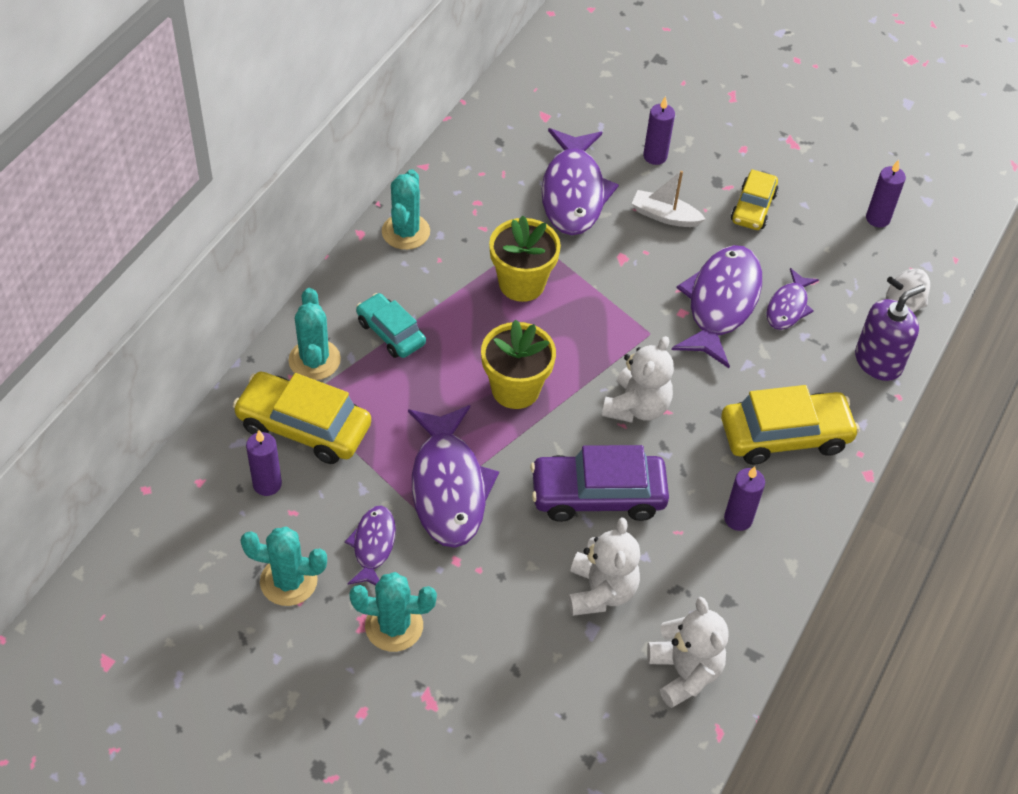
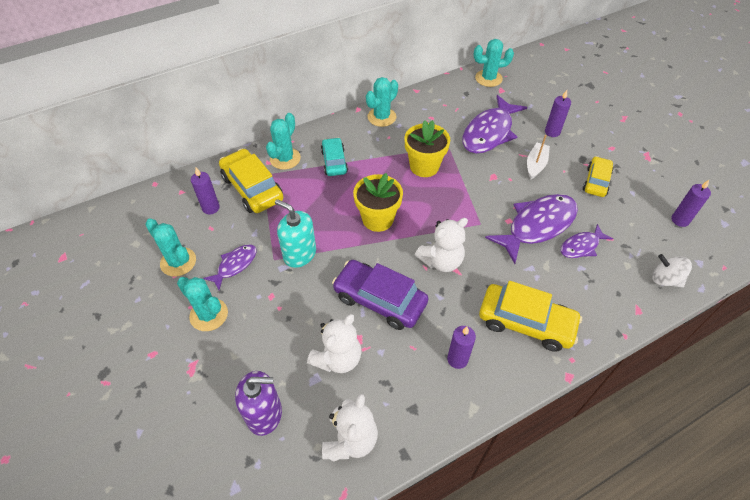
camera: 35 degrees right, 0 degrees up
purple fish [408,405,499,548] -> turquoise soap dispenser [275,199,316,268]
white boat [631,171,705,227] -> white boat turned 60 degrees clockwise [527,135,550,179]
yellow car [731,169,778,230] -> yellow car turned 150 degrees clockwise [583,156,613,197]
purple soap dispenser [855,285,925,381] -> purple soap dispenser moved to [235,371,282,436]
none -> turquoise cactus [474,39,514,87]

